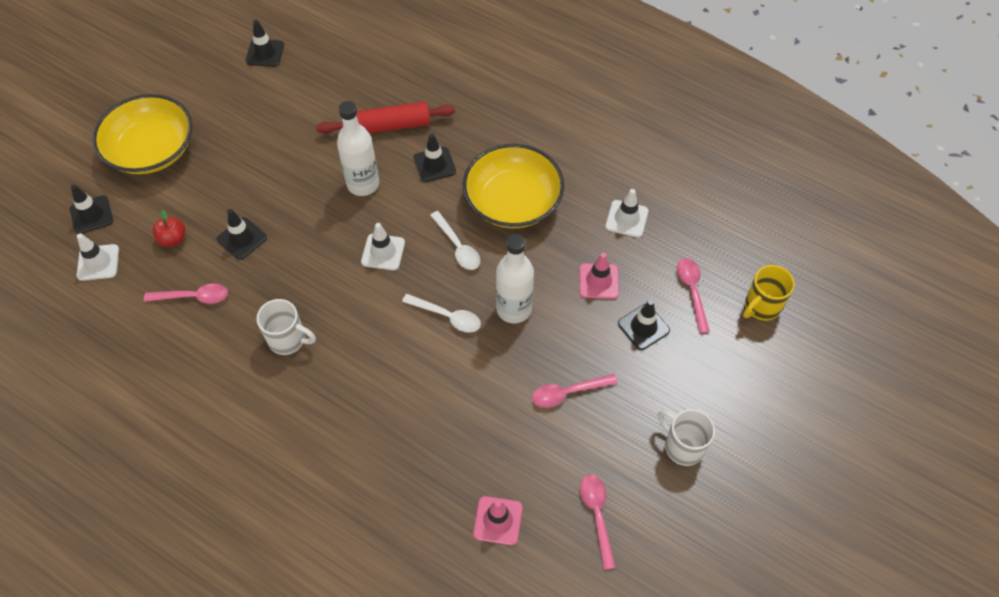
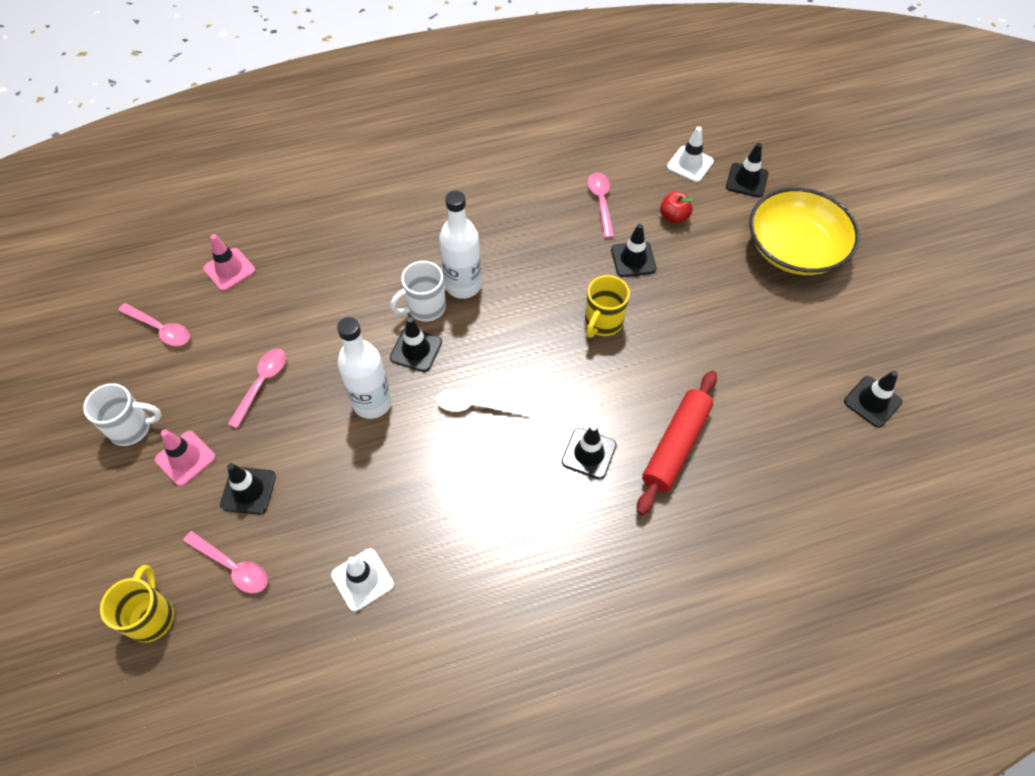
camera: 130 degrees right, 0 degrees up
pink spoon [144,283,228,304] -> pink spoon turned 135 degrees clockwise [587,172,614,238]
white mug [256,299,316,355] -> white mug moved to [390,261,446,322]
white bottle [337,101,379,196] -> white bottle moved to [439,191,482,299]
white traffic cone [361,223,405,271] -> none
white spoon [402,294,481,333] -> black traffic cone [390,317,442,372]
yellow bowl [463,144,564,228] -> none
pink traffic cone [579,253,619,299] -> pink traffic cone moved to [155,430,216,486]
none -> yellow mug [585,275,630,338]

